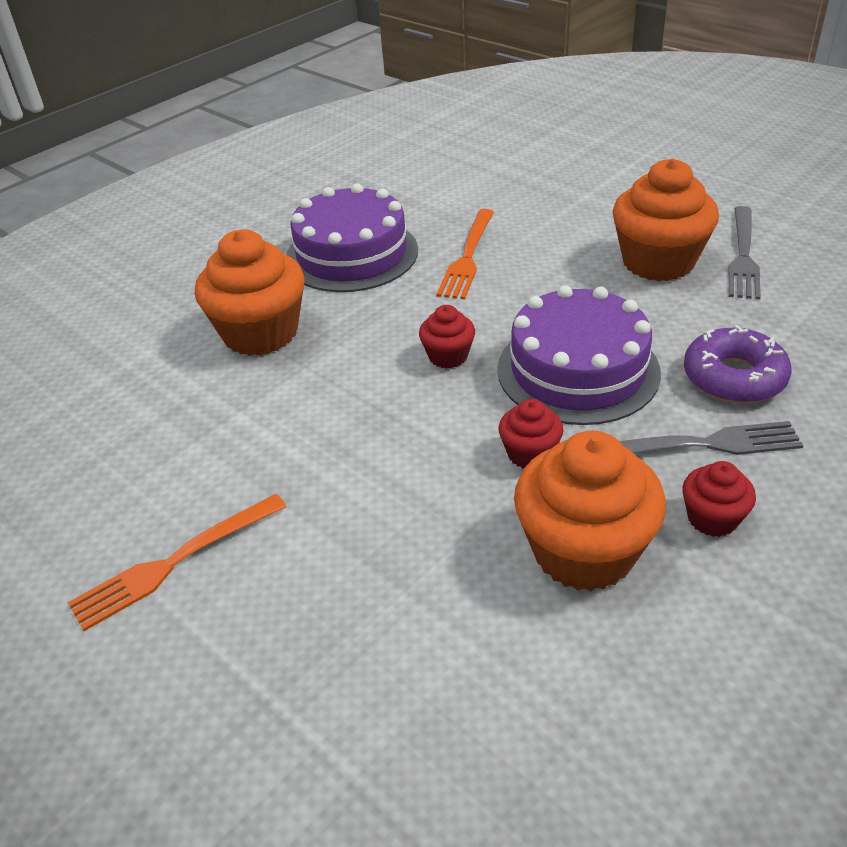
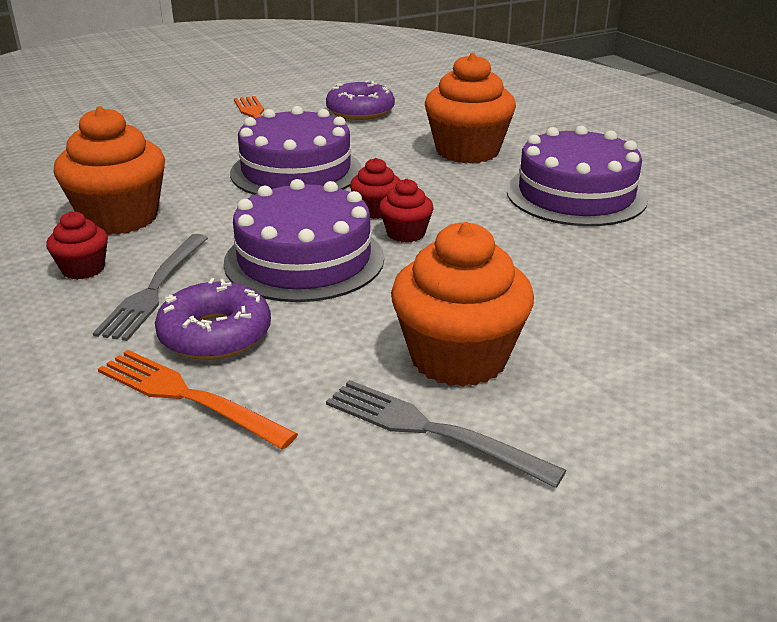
camera: 105 degrees right, 10 degrees down
orange fork [437,209,494,299] -> orange fork moved to [98,350,298,450]
red cupcake [498,399,564,468] -> red cupcake moved to [379,179,434,243]
none -> purple cake [230,106,362,195]
none -> purple donut [326,80,395,120]

